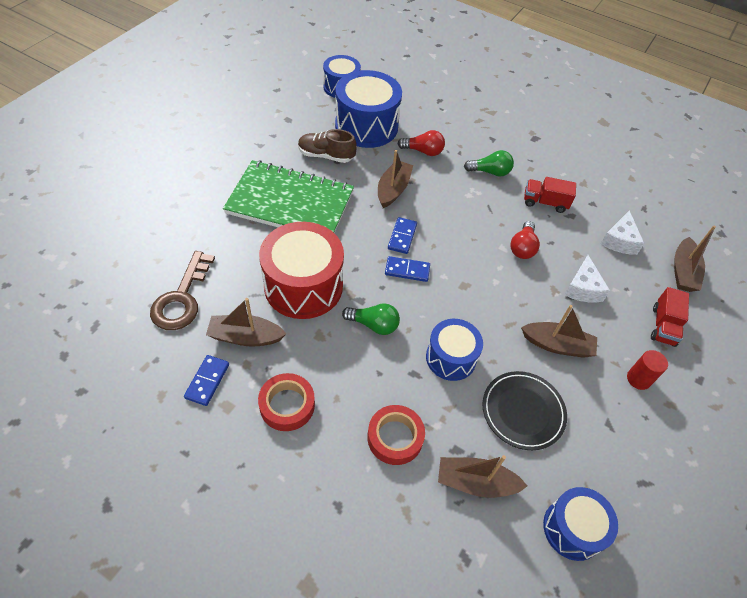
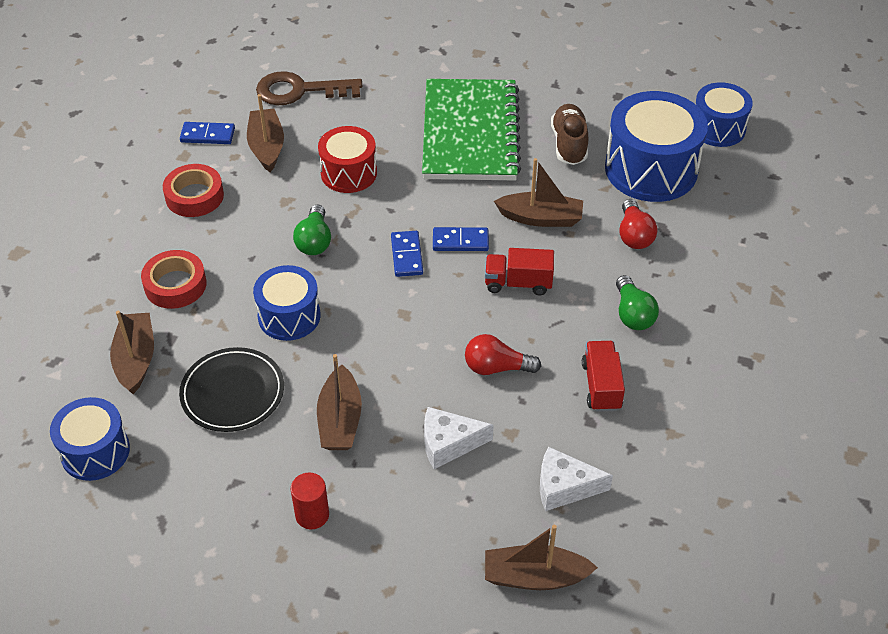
camera: 80 degrees right, 5 degrees down
red drum [259,222,344,319] -> red drum [318,126,377,193], size x0.61
red truck [651,287,689,347] -> red truck moved to [485,248,554,295]

